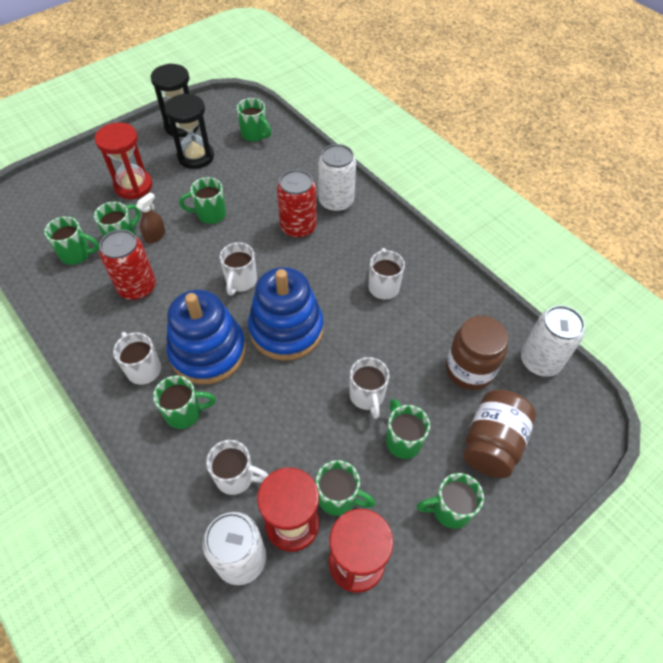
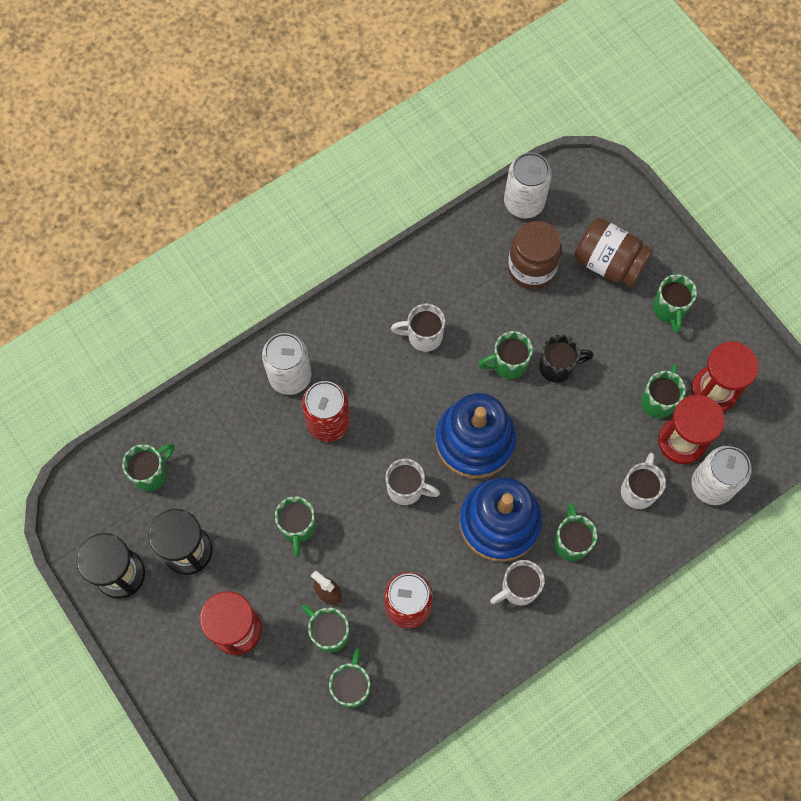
camera: 85 degrees left, 15 degrees up
white mug [349,357,390,419] -> black mug [539,335,594,383]
green mug [386,399,430,459] -> green mug moved to [478,331,533,379]

